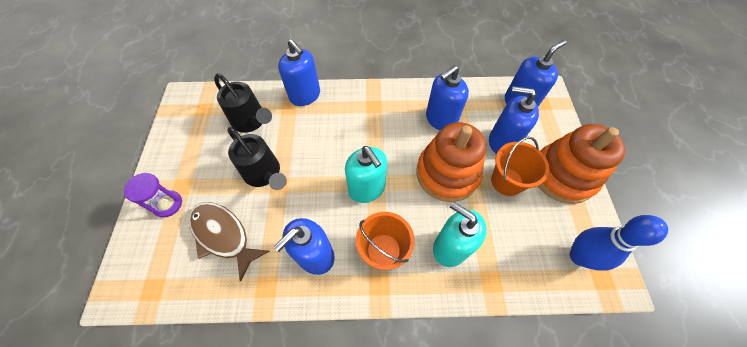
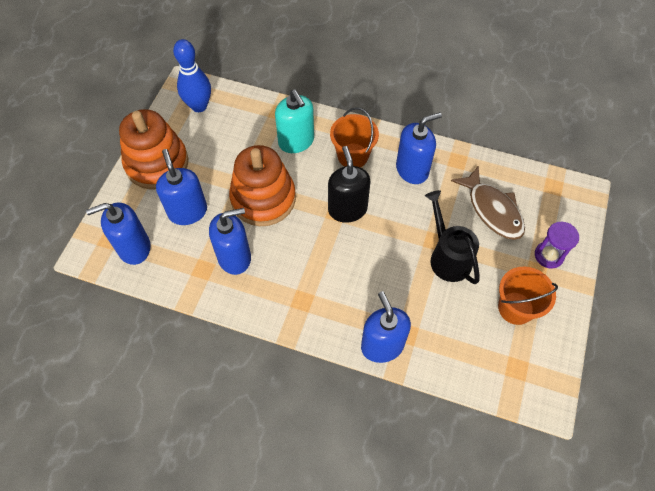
camera: 160 degrees left, 0 degrees up
black watering can [214,74,272,133] -> none
turquoise soap dispenser [345,146,387,203] -> black soap dispenser [328,146,371,223]
blue soap dispenser [489,86,539,154] -> blue soap dispenser turned 150 degrees counterclockwise [156,149,207,225]
orange bucket [491,137,549,196] -> orange bucket moved to [498,267,558,325]

